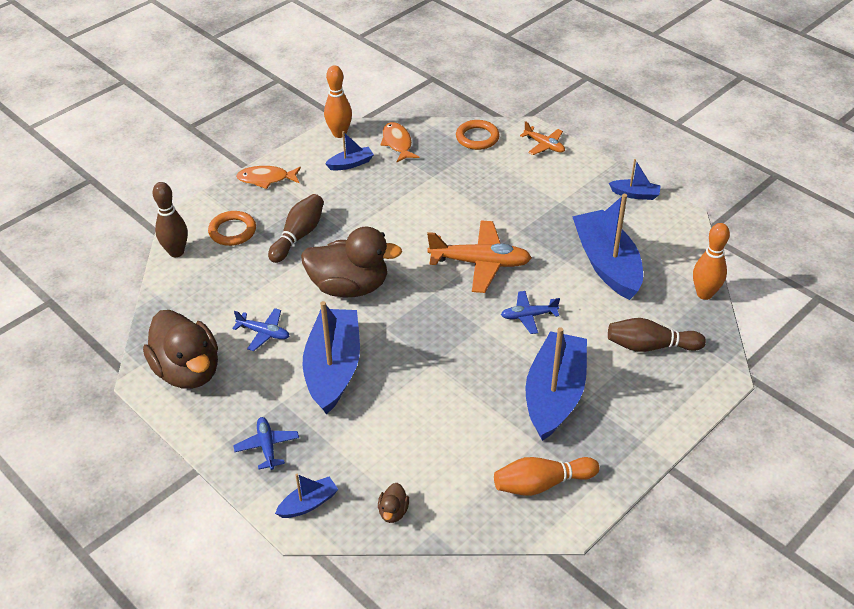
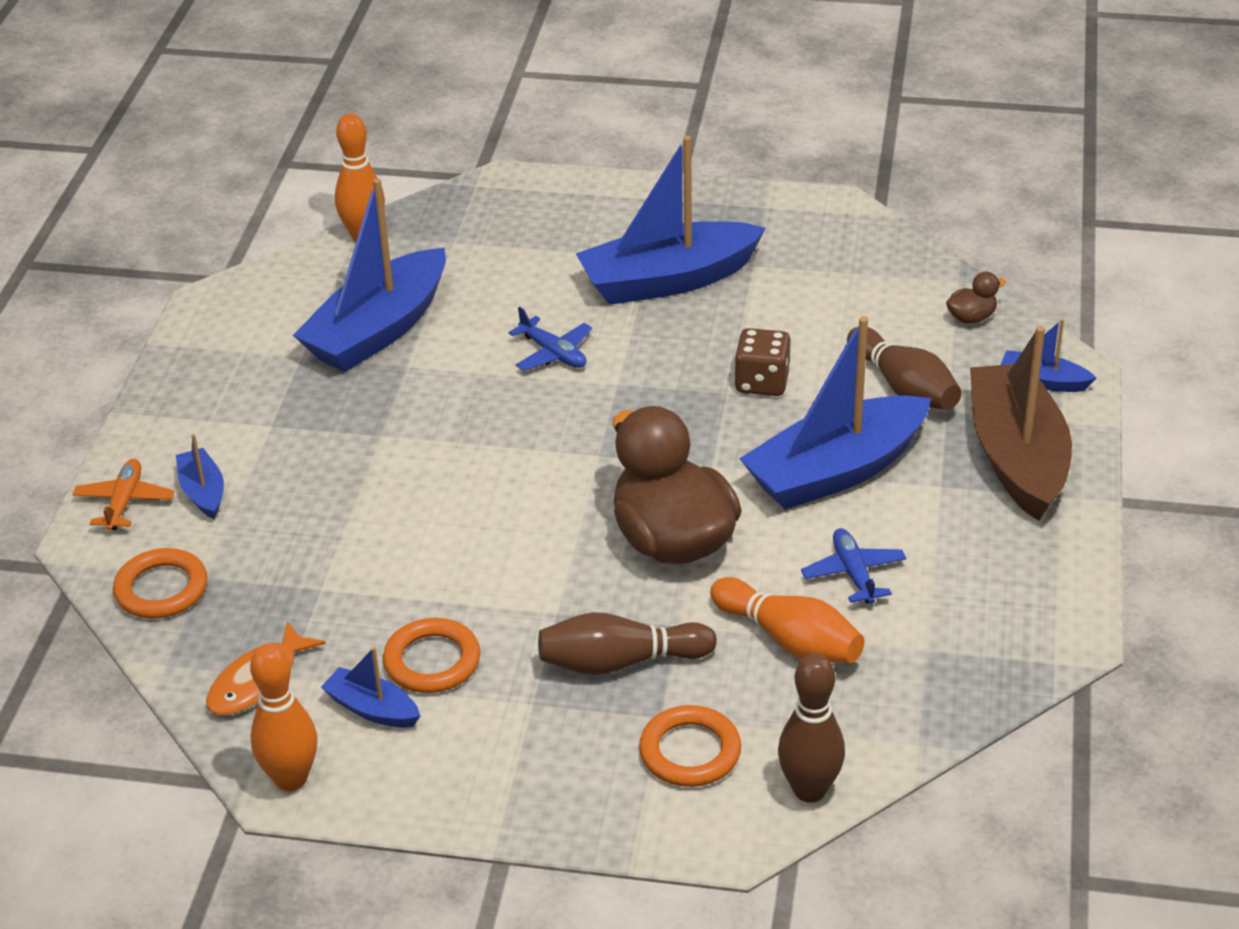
camera: 125 degrees left, 5 degrees down
brown duck [143,310,218,389] -> none
blue plane [233,417,299,470] -> brown boat [970,326,1072,521]
orange fish [236,166,301,189] -> none
orange plane [427,220,532,293] -> none
orange bowling pin [494,457,600,496] -> orange bowling pin moved to [710,577,865,663]
brown bowling pin [608,318,706,352] -> brown bowling pin moved to [847,327,961,410]
blue boat [609,159,661,200] -> blue boat moved to [176,434,224,519]
none -> orange ring [383,618,480,693]
none -> brown dice [734,328,791,396]

